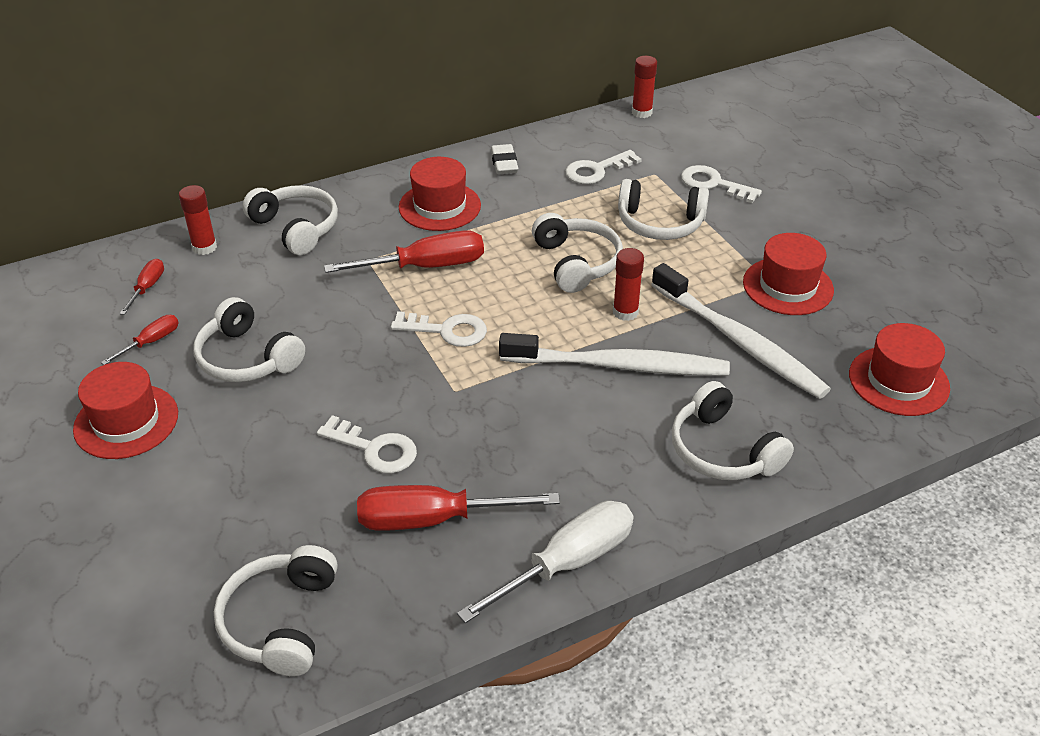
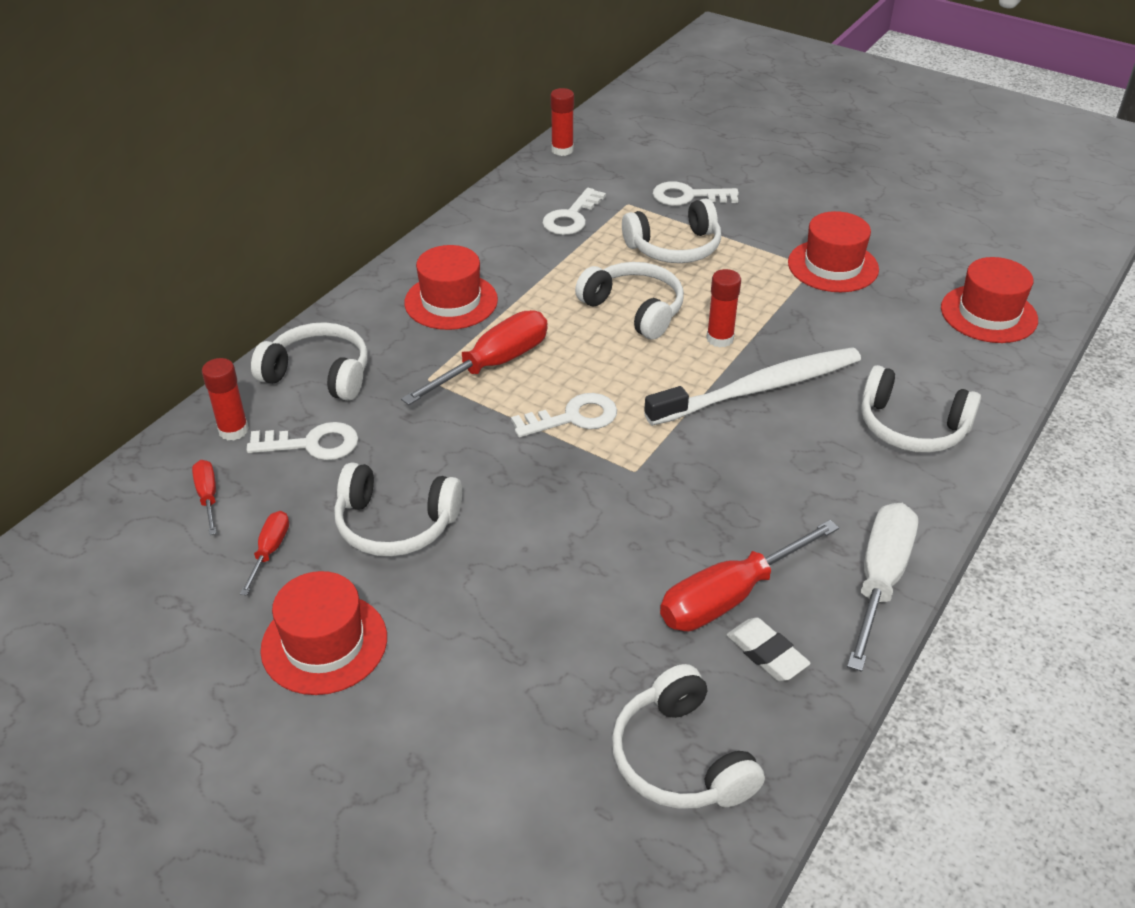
camera: 30 degrees left, 0 degrees up
white key [317,415,417,473] -> white key moved to [247,422,358,460]
white eraser [491,144,519,174] -> white eraser moved to [727,617,811,681]
white toothbrush [651,263,831,399] -> none

